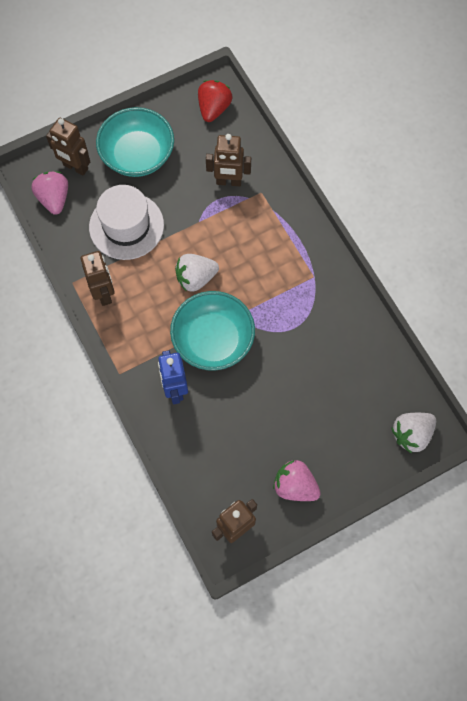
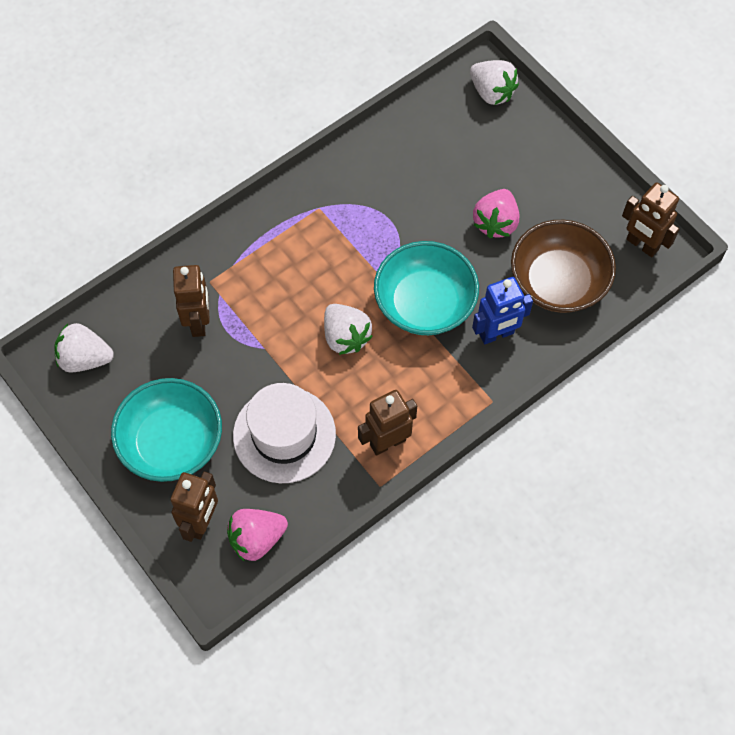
camera: 100 degrees left, 5 degrees down
red strawberry [198,80,232,122] -> white strawberry [54,323,114,372]
pink strawberry [273,460,321,501] -> pink strawberry moved to [473,189,519,238]
none -> brown bowl [511,220,616,313]

